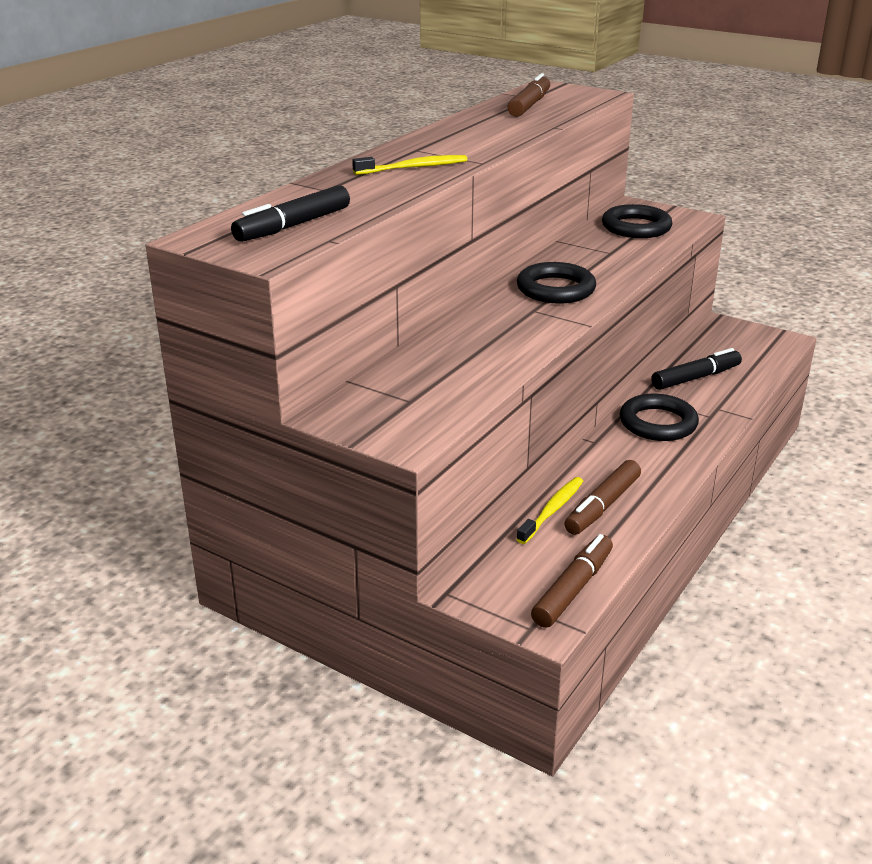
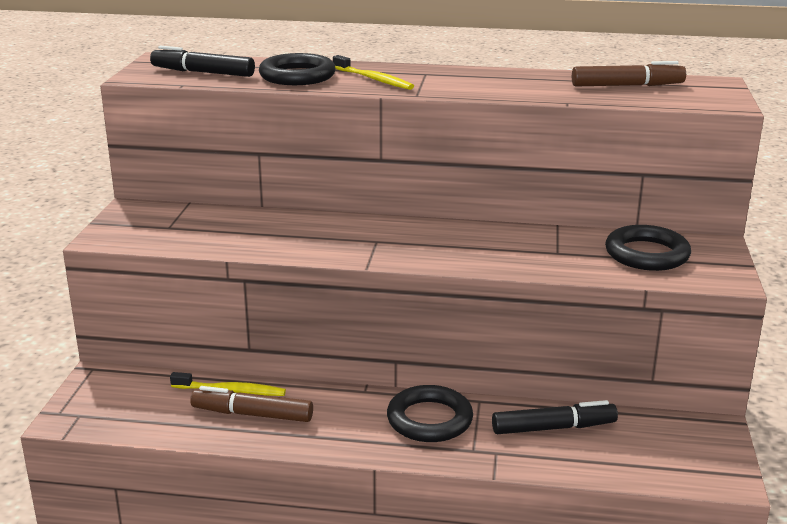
camera: 65 degrees right, 5 degrees down
black ring [517,262,596,304] -> black ring moved to [259,53,335,85]
brown marker [531,534,613,628] -> none
black marker [651,348,742,390] -> black marker turned 45 degrees counterclockwise [492,400,618,434]

